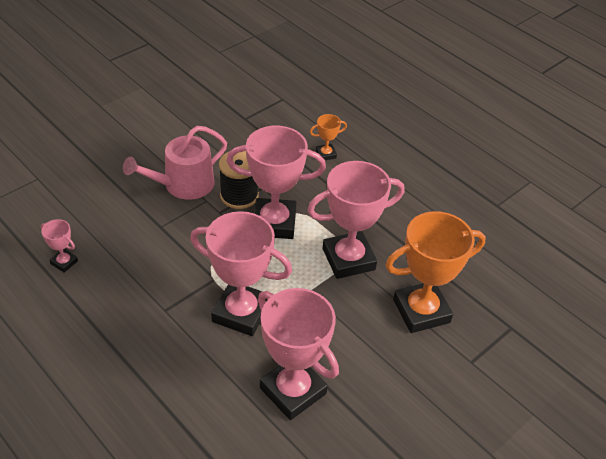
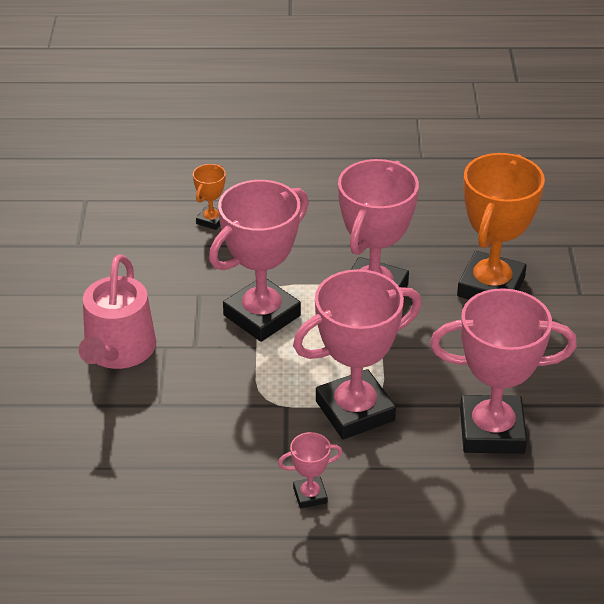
camera: 45 degrees left, 5 degrees down
pink trophy [41,219,78,273] -> pink trophy moved to [278,432,343,509]
black spool [219,151,259,209] -> none

